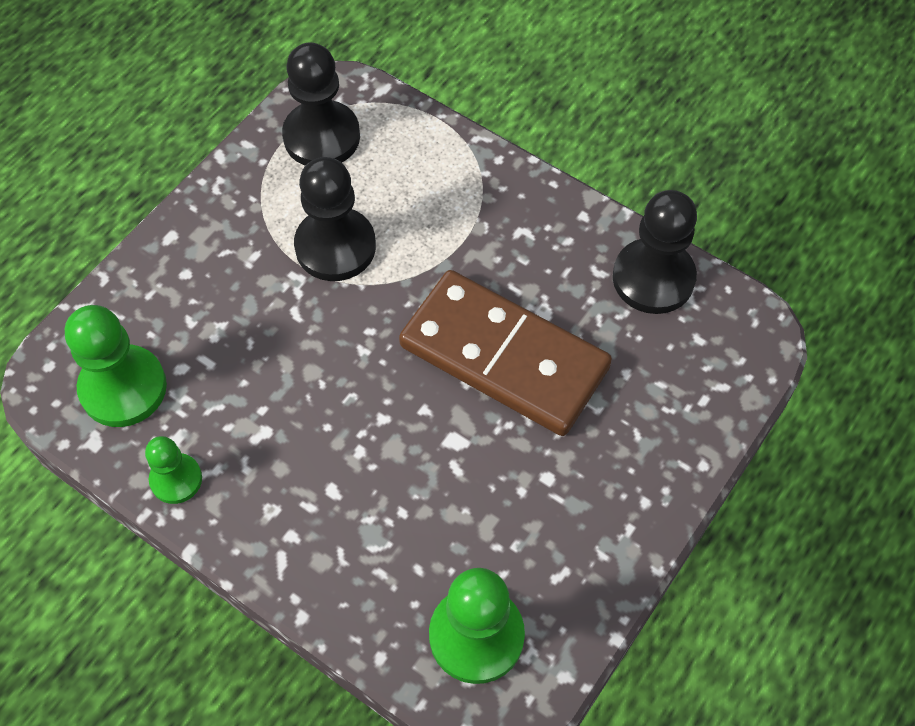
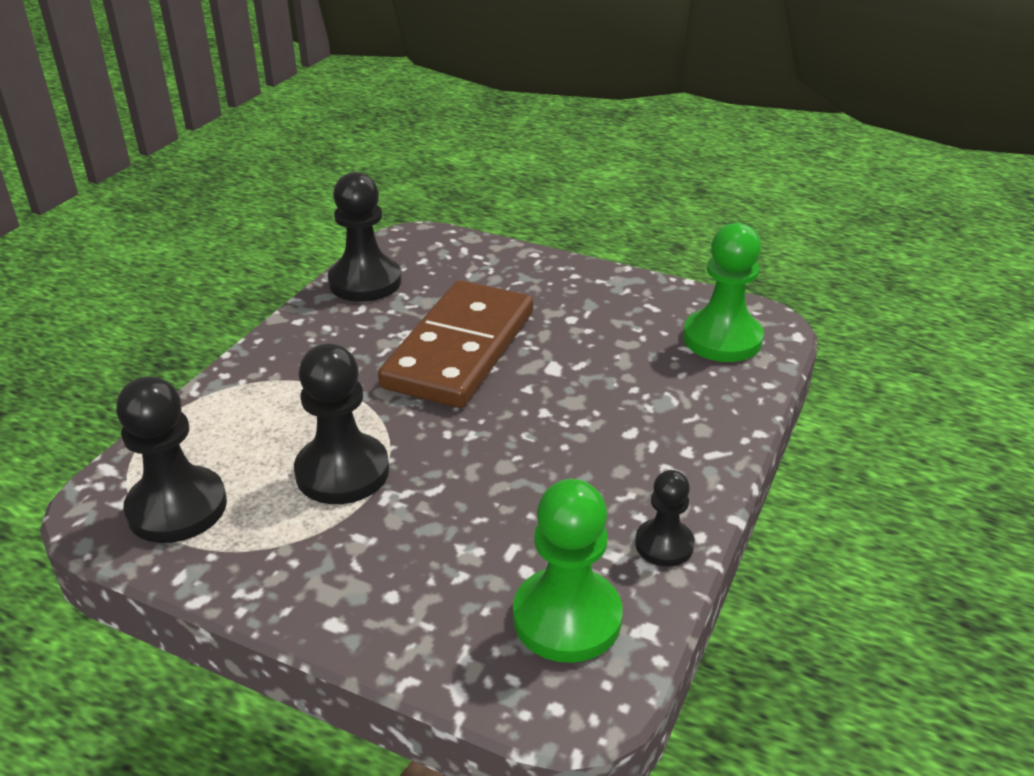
camera: 100 degrees left, 25 degrees down
green pawn [145,436,202,504] -> black pawn [635,470,695,567]

